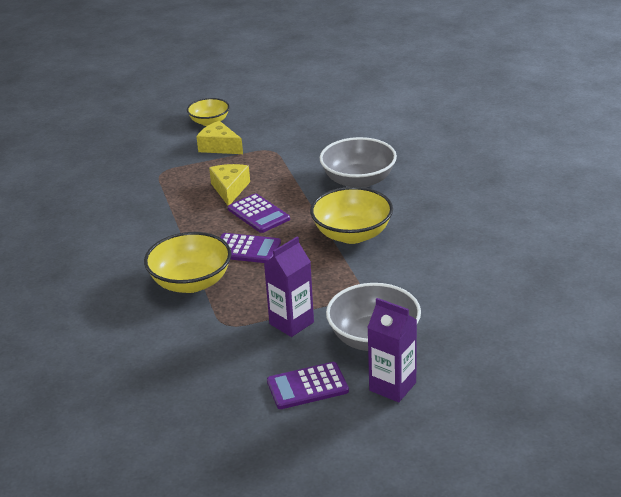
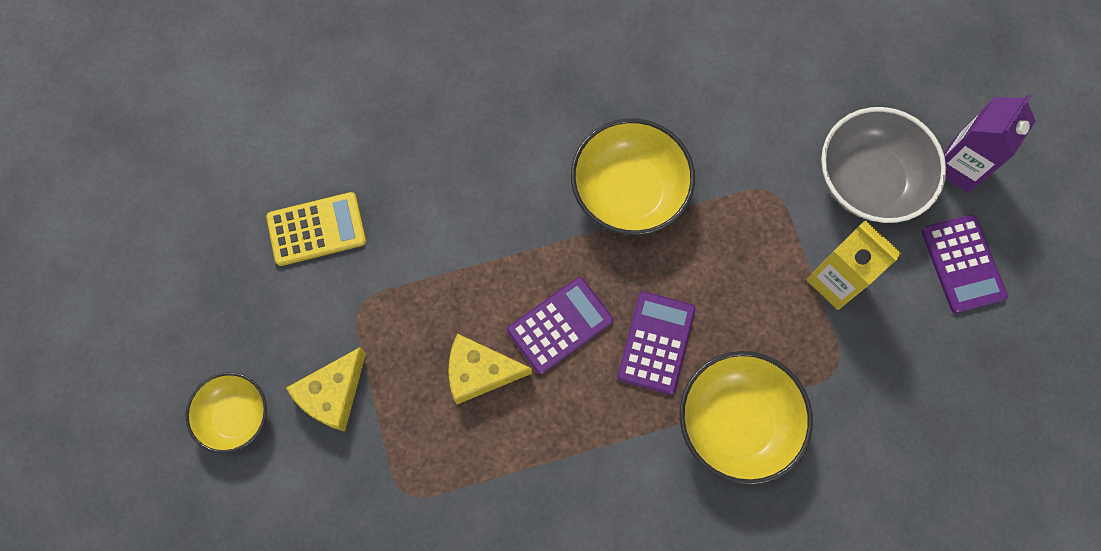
camera: 90 degrees left, 40 degrees up
purple carton [264,236,314,337] -> yellow carton [806,220,901,310]
grey bowl [320,137,397,188] -> none
none -> yellow calculator [266,192,366,266]

